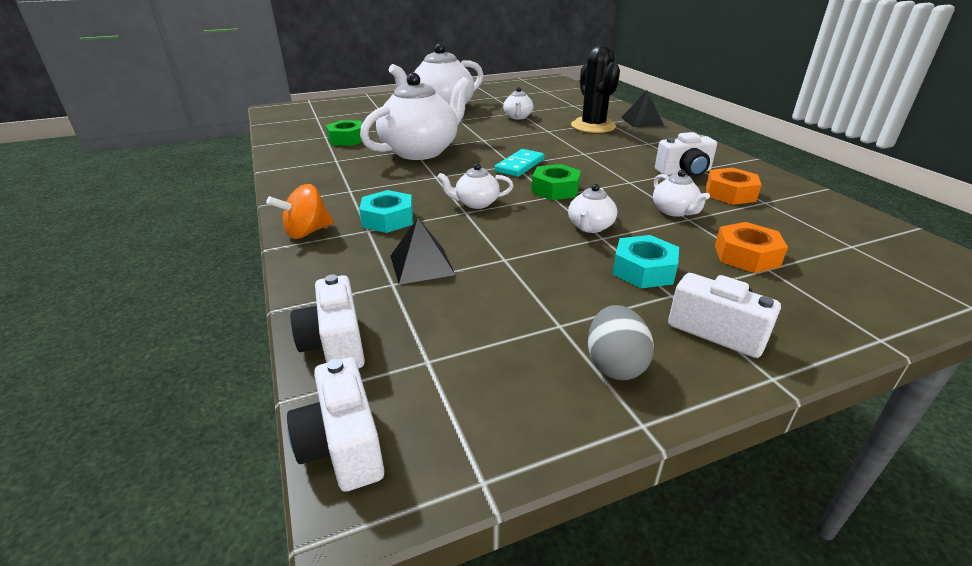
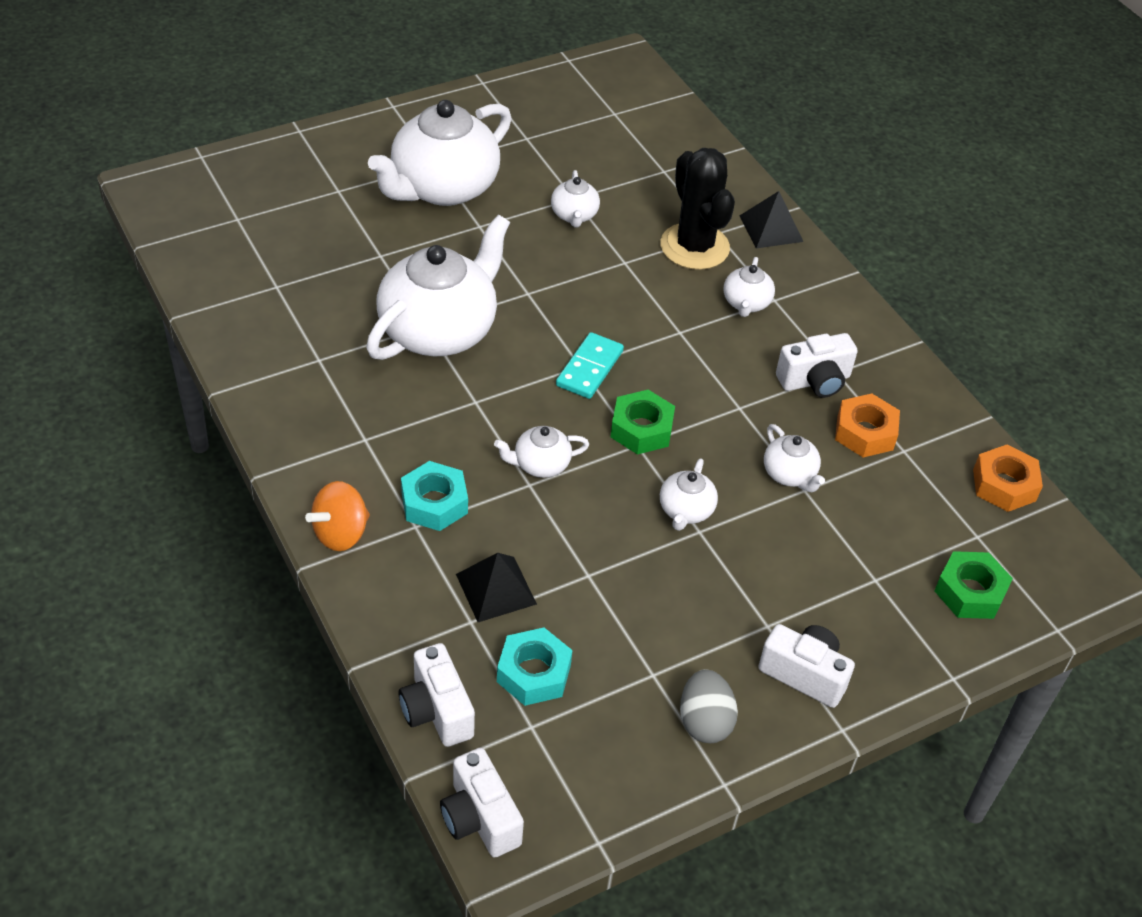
camera: 10 degrees left, 15 degrees up
green nut [325,120,363,146] -> green nut moved to [935,551,1013,619]
turquoise nut [613,235,679,288] -> turquoise nut moved to [497,628,573,706]
orange nut [715,222,788,273] -> orange nut moved to [973,444,1043,512]
none -> white teapot [724,257,775,317]

